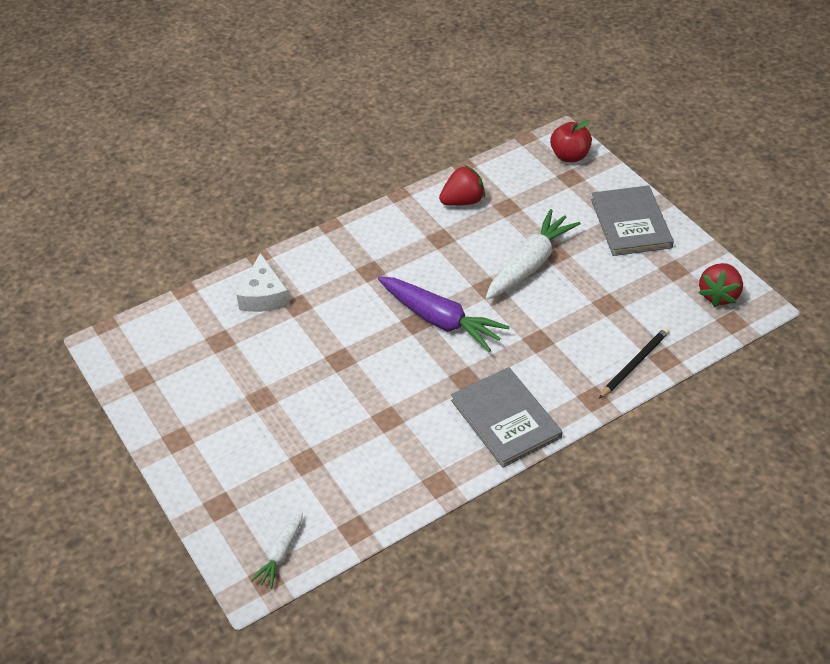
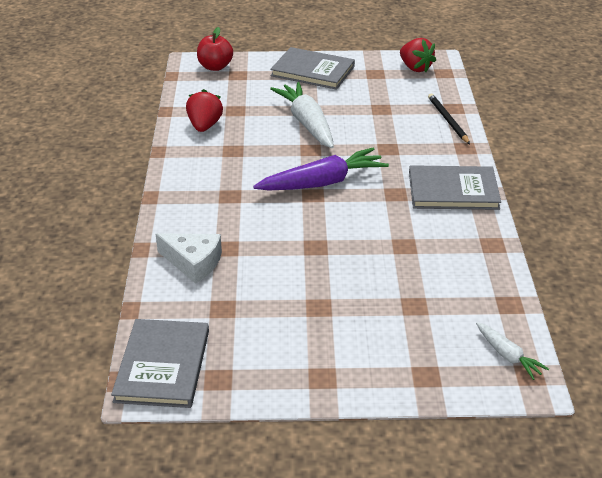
camera: 60 degrees left, 10 degrees down
none -> grey book [111,319,209,408]

